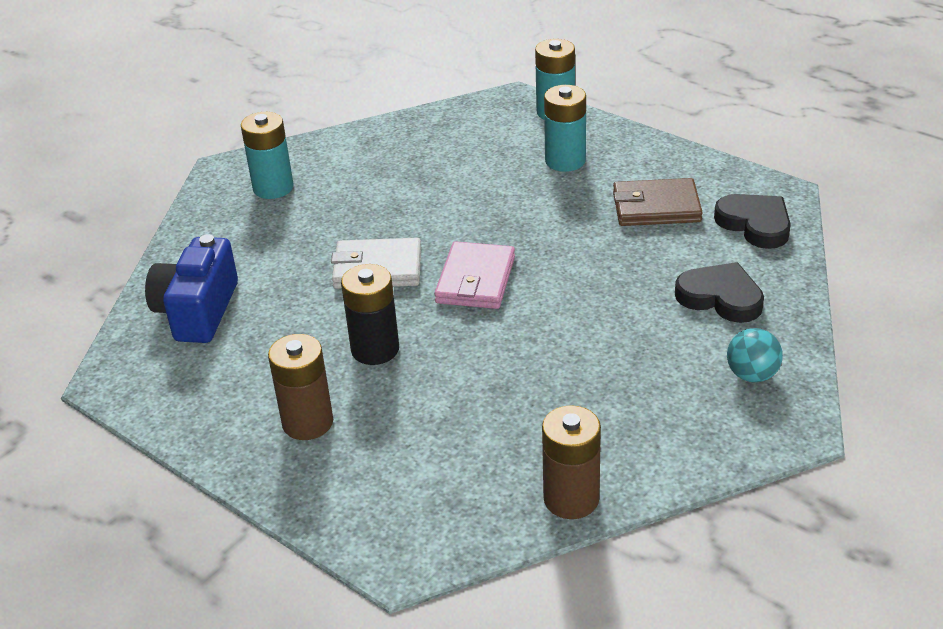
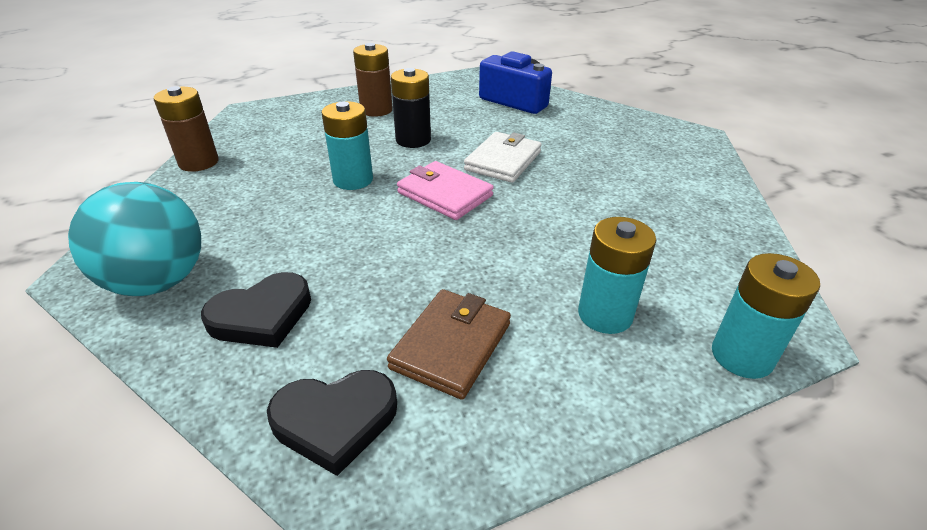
camera: 115 degrees right, 0 degrees up
turquoise battery [241,112,294,199] -> turquoise battery moved to [321,101,373,190]
turquoise ball [727,328,783,383] -> turquoise ball [68,182,201,296], size x1.97

